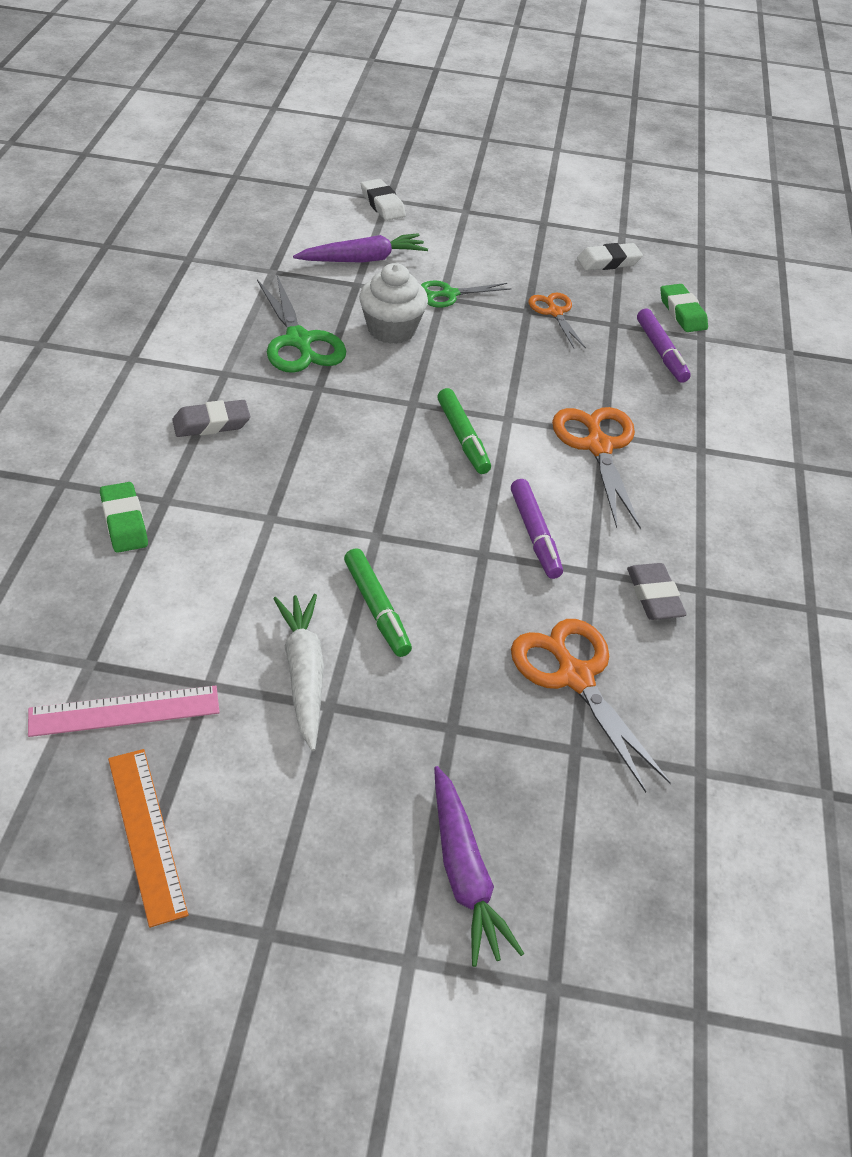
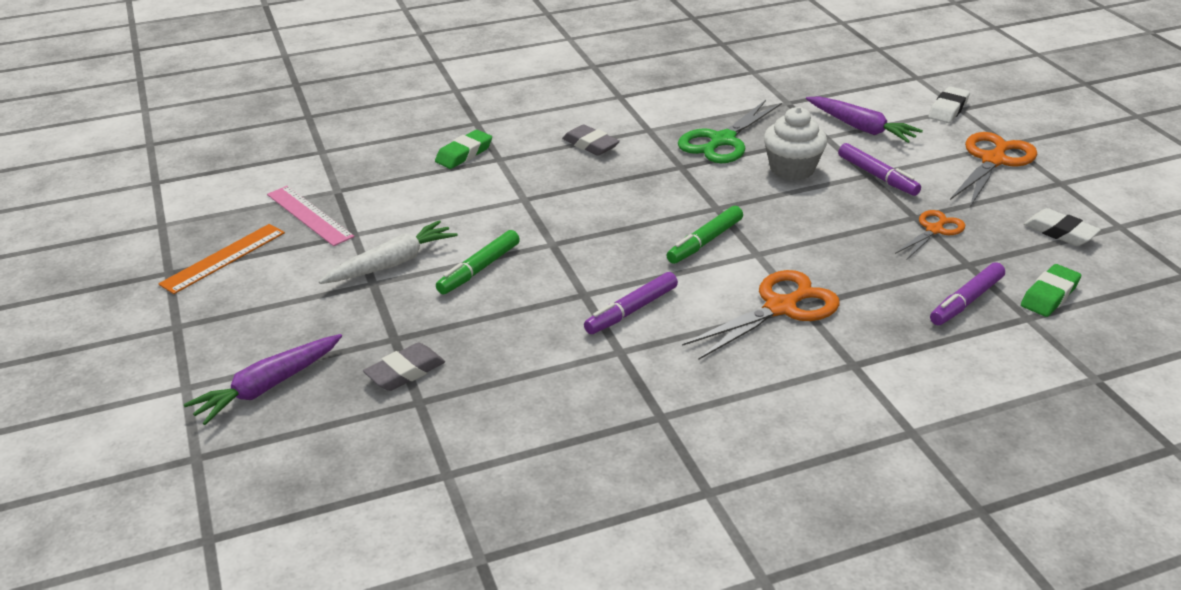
camera: 65 degrees right, 10 degrees down
green scissors [421,281,512,308] -> purple marker [838,143,921,196]
orange scissors [511,619,671,793] -> orange scissors moved to [950,132,1037,207]
grey eraser [627,563,687,620] -> grey eraser moved to [363,343,445,391]

